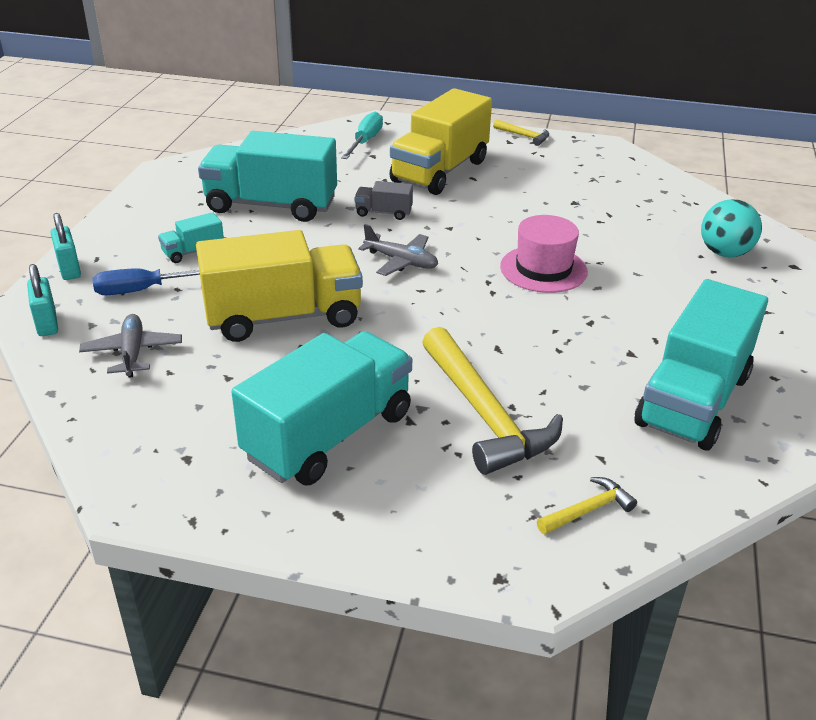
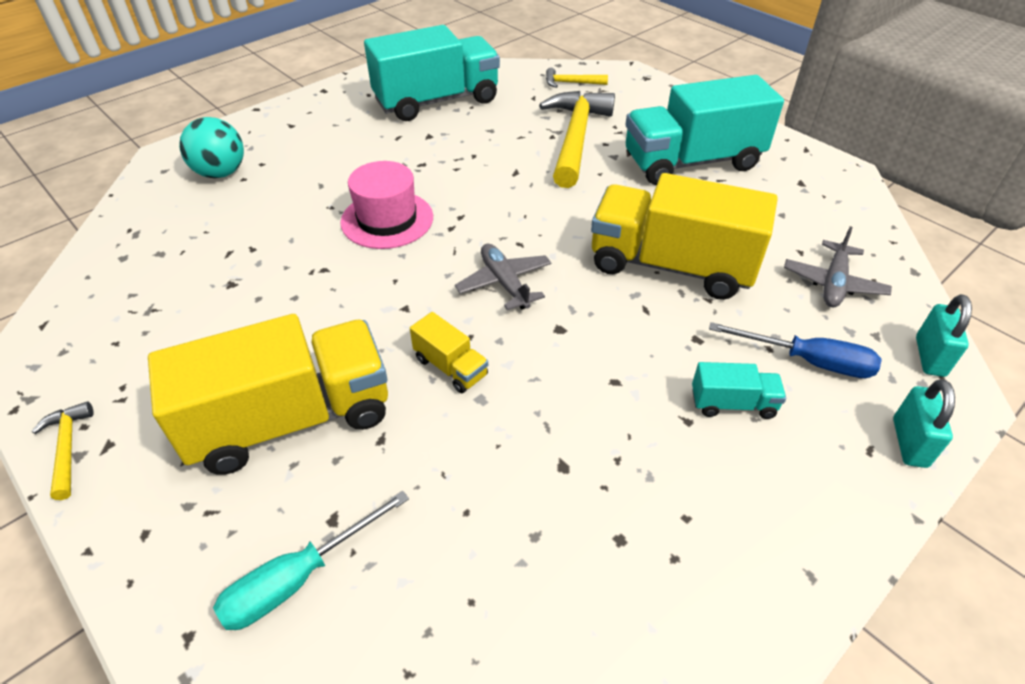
camera: 145 degrees left, 10 degrees up
turquoise truck [198,131,337,222] -> none
grey truck [355,181,413,220] -> yellow truck [410,312,488,393]

